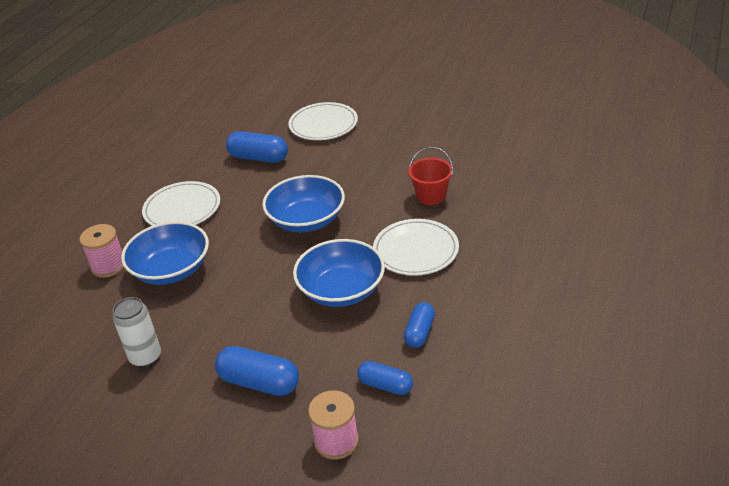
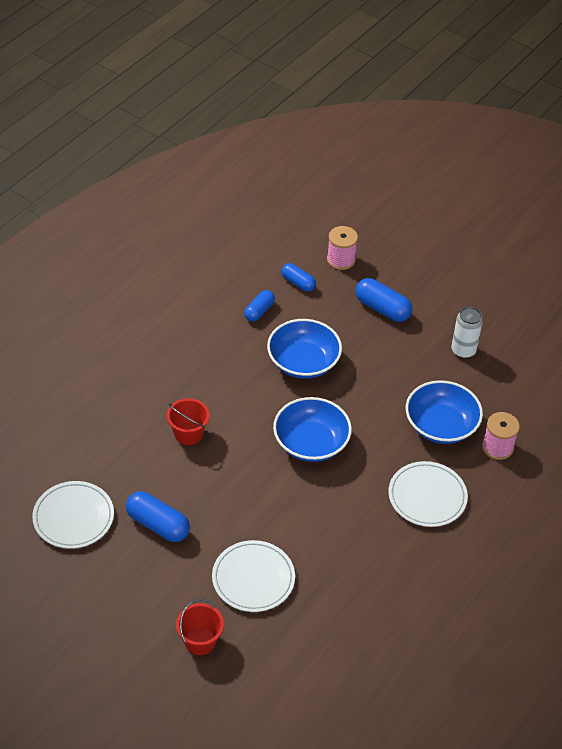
camera: 170 degrees left, 10 degrees up
blue capsule [226,131,288,163] -> blue capsule moved to [126,491,190,542]
white plate [373,219,459,276] -> white plate moved to [32,481,114,549]
none -> red bucket [176,599,224,655]

